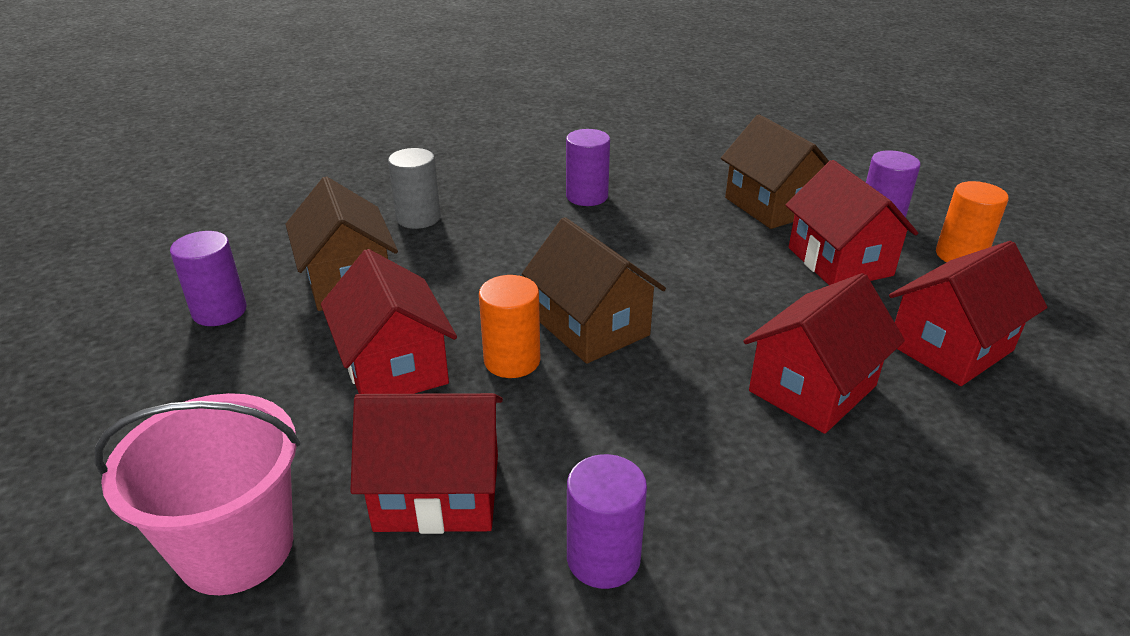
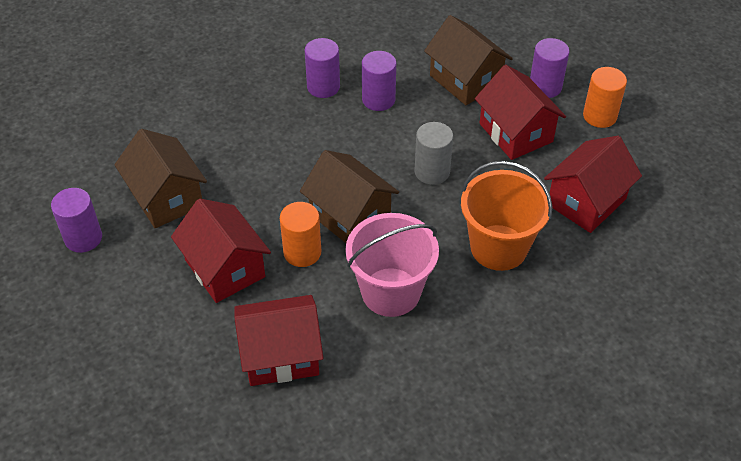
camera: 10 degrees left, 15 degrees up
pink bucket [94,393,300,595] -> pink bucket moved to [345,213,439,317]
grey cylinder [388,148,441,229] -> grey cylinder moved to [414,122,453,185]
purple cylinder [567,454,647,589] -> purple cylinder moved to [362,51,396,111]
red house [743,273,905,434] -> orange bucket [461,161,553,271]

